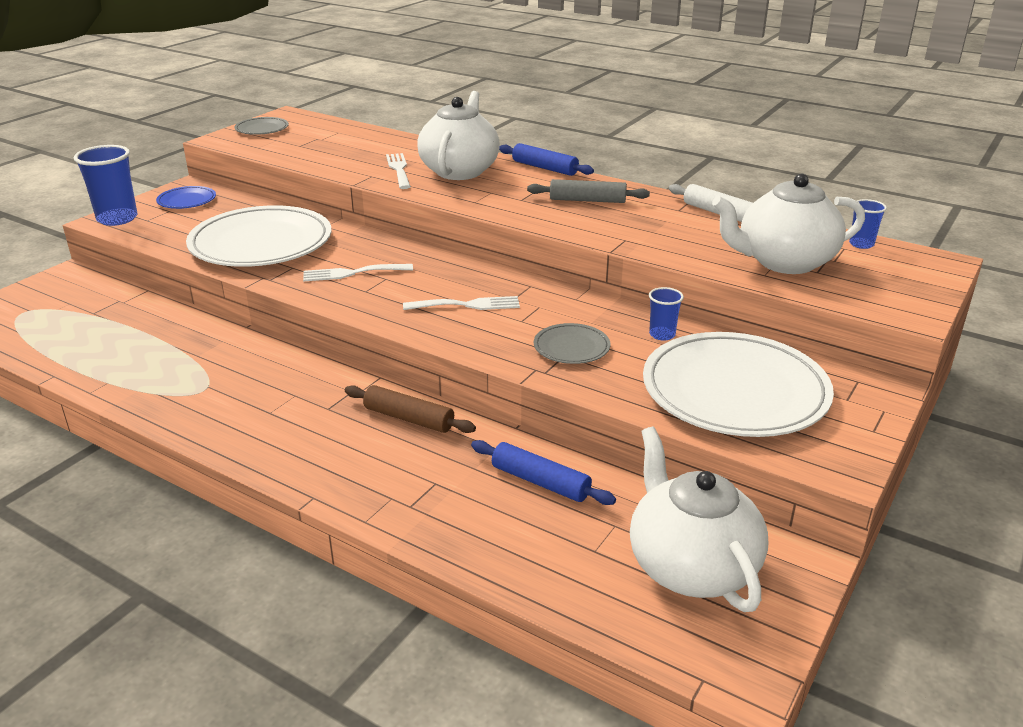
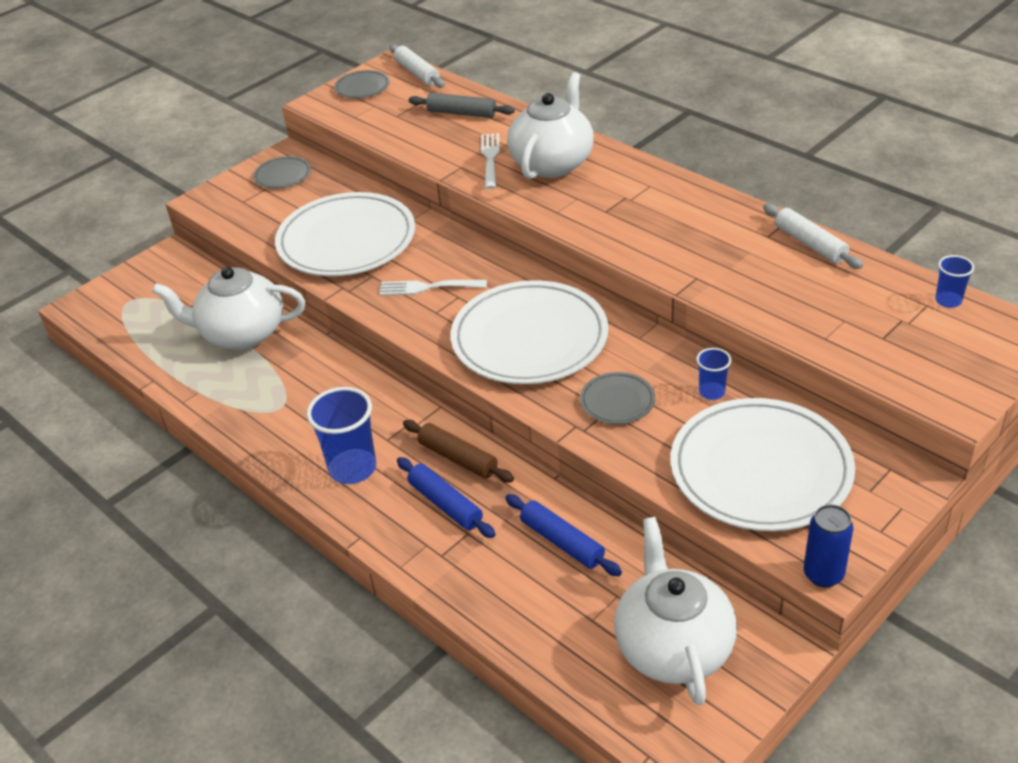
camera: 15 degrees right, 10 degrees up
blue cup [74,145,138,226] -> blue cup moved to [306,387,376,484]
blue plate [156,186,216,209] -> grey plate [253,156,311,189]
white fork [403,296,520,310] -> white plate [451,280,608,384]
blue rolling pin [499,143,594,176] -> blue rolling pin moved to [397,457,496,538]
grey rolling pin [527,179,650,203] -> grey rolling pin moved to [409,93,515,118]
white teapot [712,174,865,274] -> white teapot moved to [152,267,305,349]
none -> white rolling pin [390,44,445,88]
none -> blue can [804,504,853,588]

